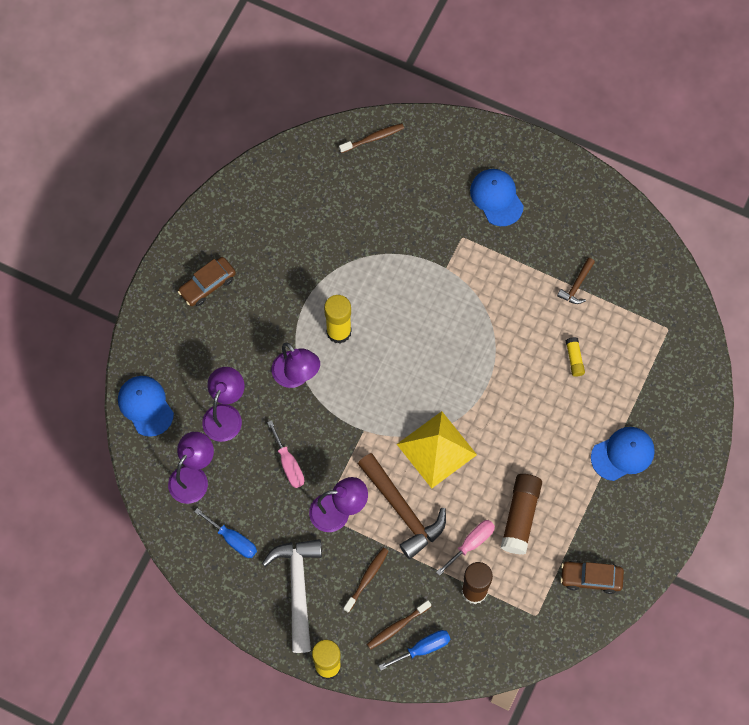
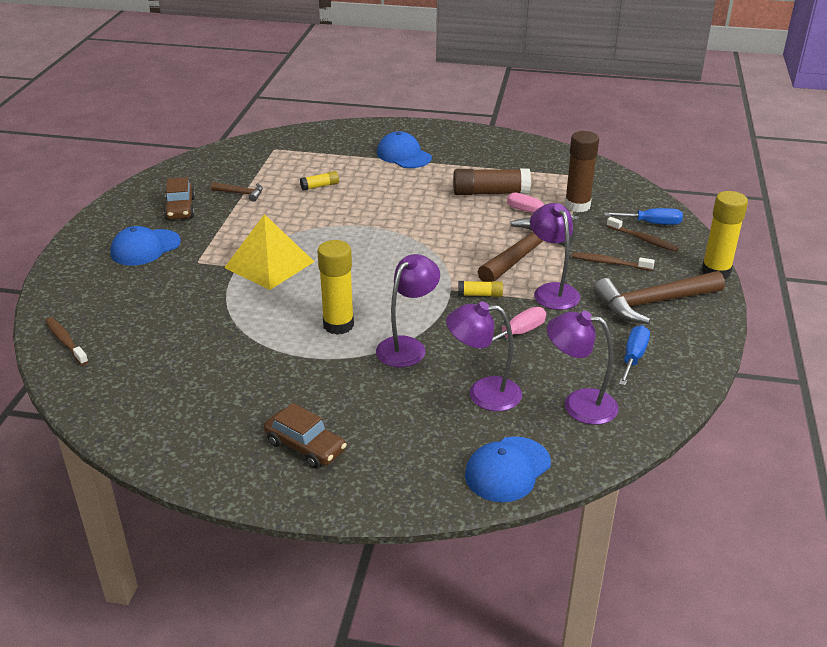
camera: 105 degrees left, 35 degrees down
white hammer [262,539,322,653] -> brown hammer [593,271,725,324]
blue screwdriver [379,630,450,670] -> blue screwdriver turned 135 degrees clockwise [604,208,683,225]
yellow pyramid [397,411,477,488] -> yellow pyramid moved to [224,214,315,290]
brown car [560,560,624,594] -> brown car moved to [164,177,195,220]
none -> yellow glue stick [458,281,503,297]

